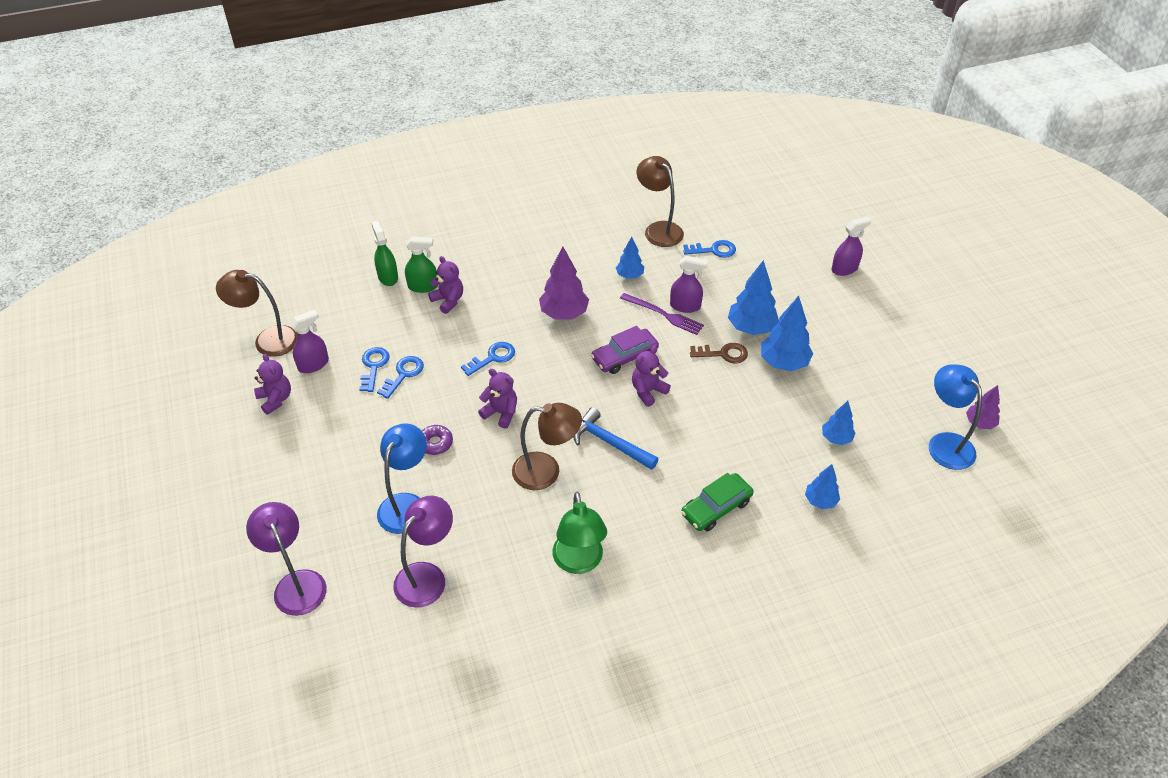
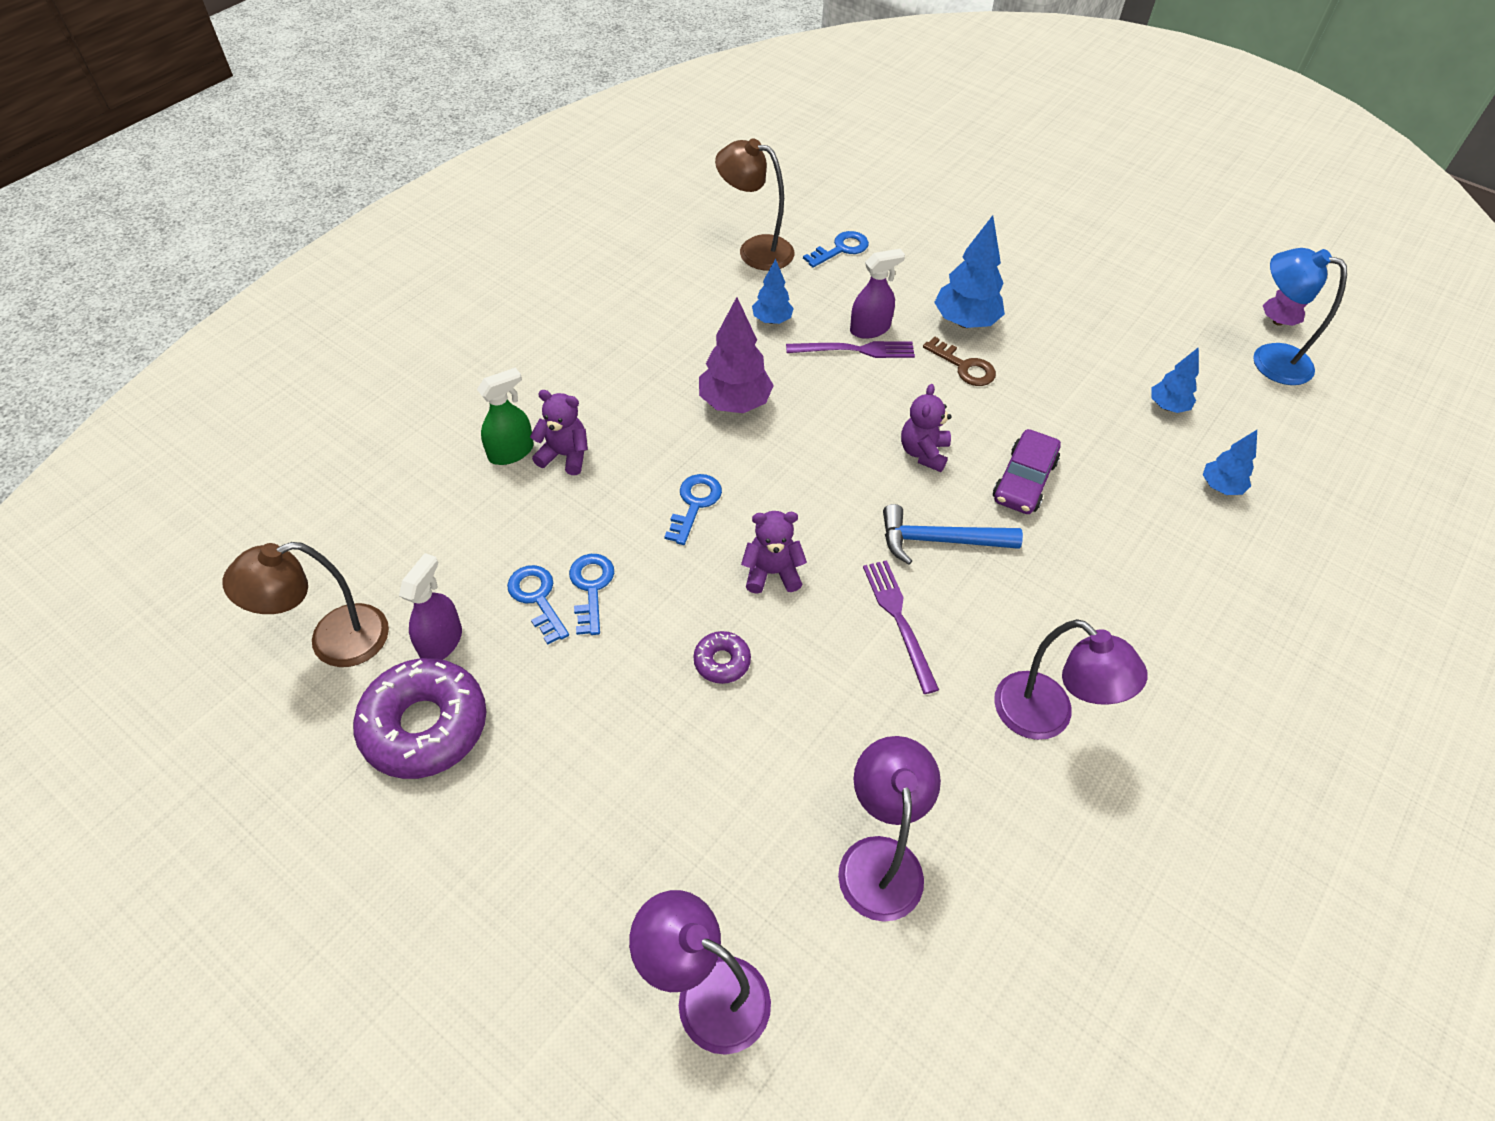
camera: 35 degrees left, 5 degrees up
purple teddy bear [254,354,291,415] -> purple donut [353,658,486,779]
green spray bottle [371,221,398,286] -> none
blue lamp [377,423,427,534] -> none
brown lamp [512,403,582,490] -> purple fork [863,560,939,694]
green lamp [552,492,607,574] -> purple lamp [994,619,1148,740]
purple car [591,326,659,374] -> purple car moved to [993,429,1061,514]
green car [681,473,754,532] -> none
brown key [690,343,748,363] -> brown key turned 75 degrees clockwise [923,337,996,386]
blue tree [761,296,813,371] -> none
purple spray bottle [831,216,872,276] -> none

